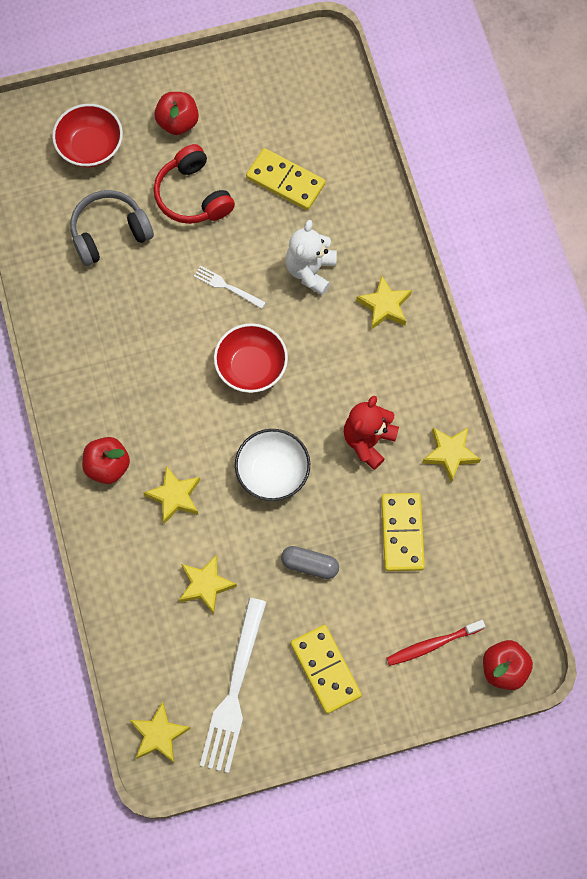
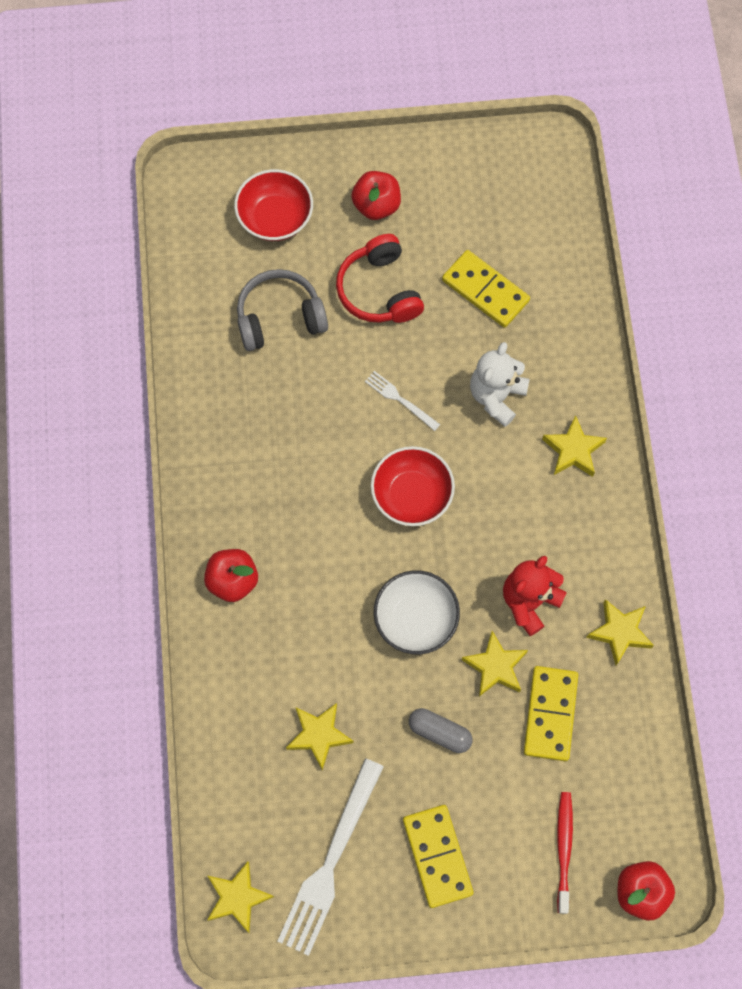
camera: 10 degrees right, 0 degrees up
yellow star [144,466,200,524] -> yellow star moved to [462,631,528,697]
red toothbrush [386,620,485,666] -> red toothbrush turned 105 degrees clockwise [557,792,573,914]

